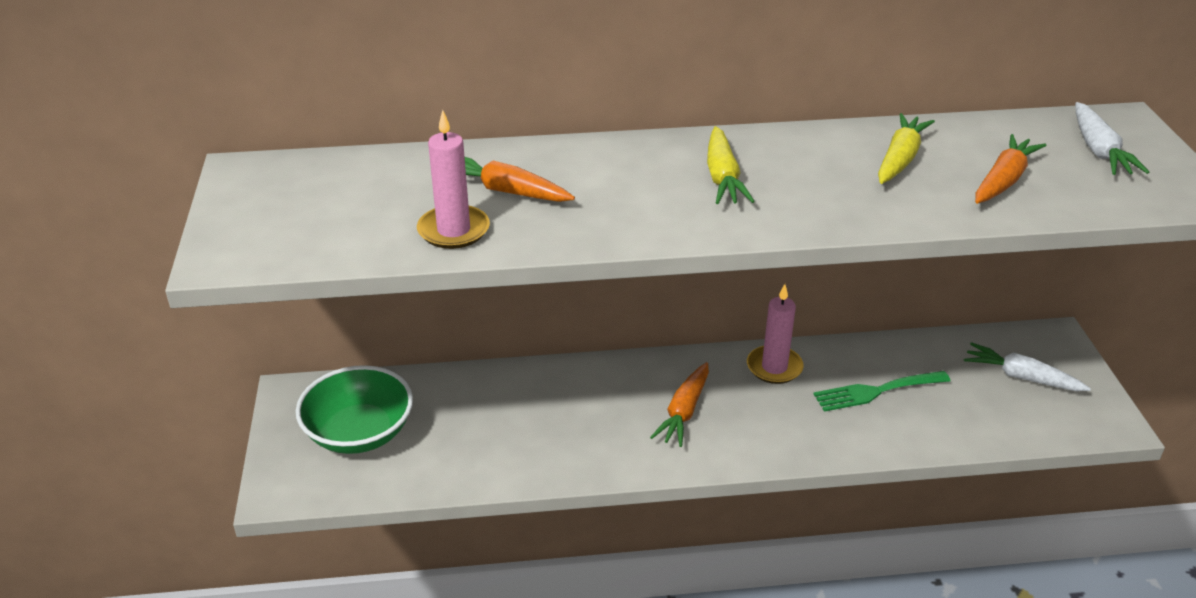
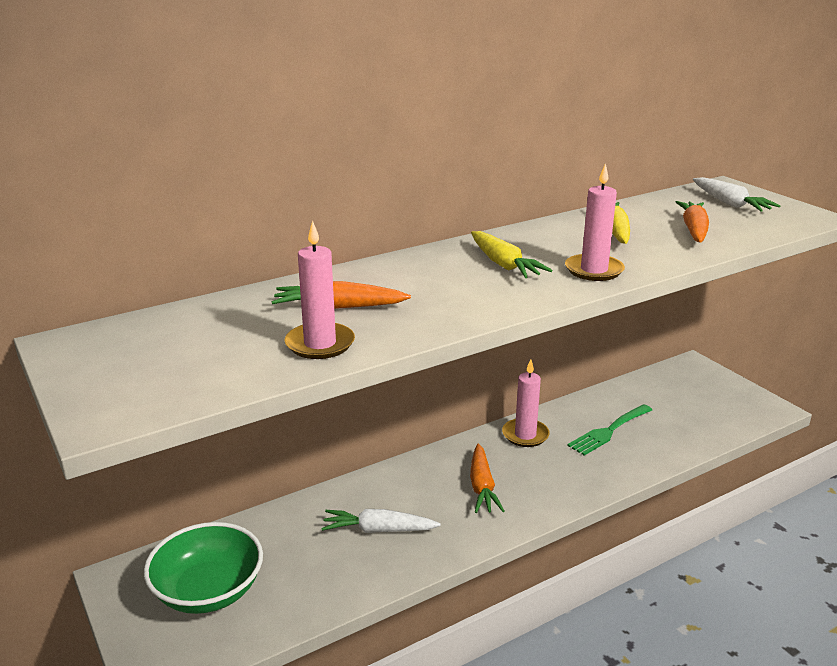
camera: 25 degrees left, 10 degrees down
white carrot [964,342,1091,391] -> white carrot moved to [321,509,441,533]
none -> pink candle [565,163,625,281]

